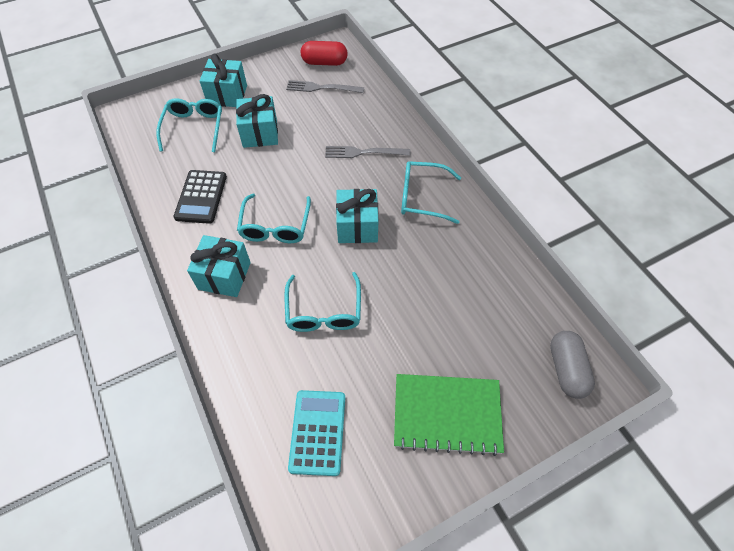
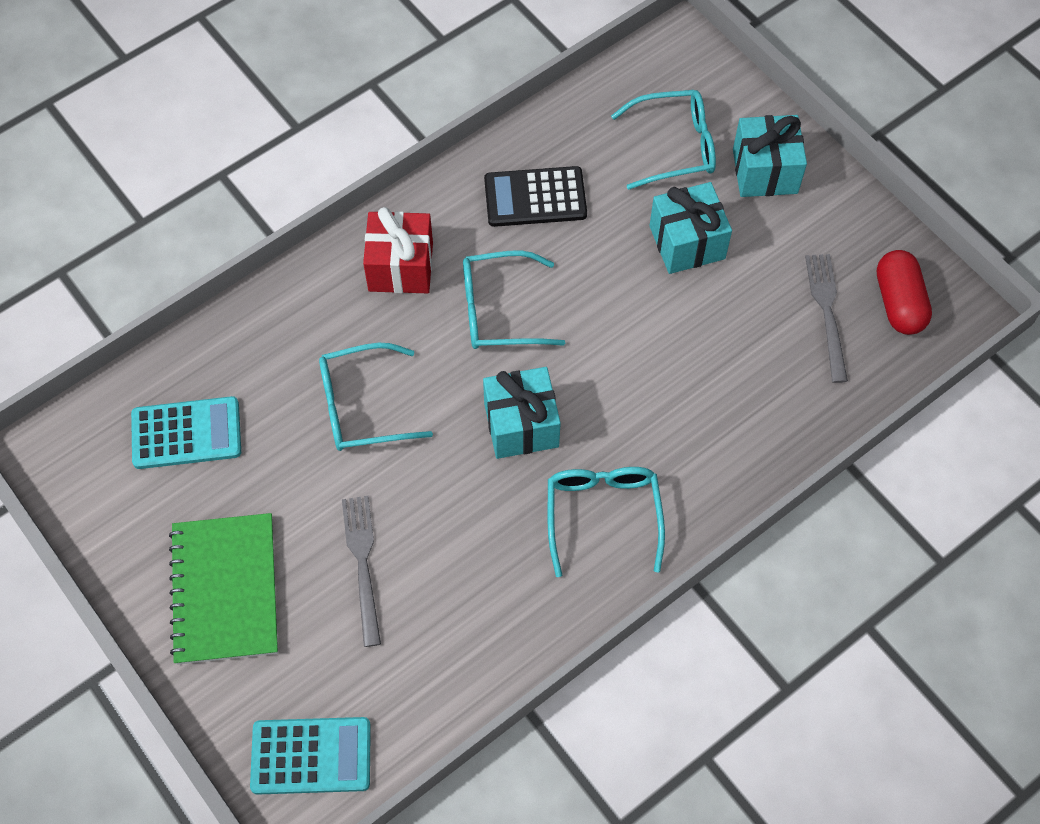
camera: 80 degrees right, 5 degrees up
turquoise gift [187,235,251,297] -> red gift [363,207,433,293]
grey fork [325,146,411,158] -> grey fork moved to [342,496,381,647]
grey capsule [550,331,595,399] -> turquoise calculator [250,717,371,795]

